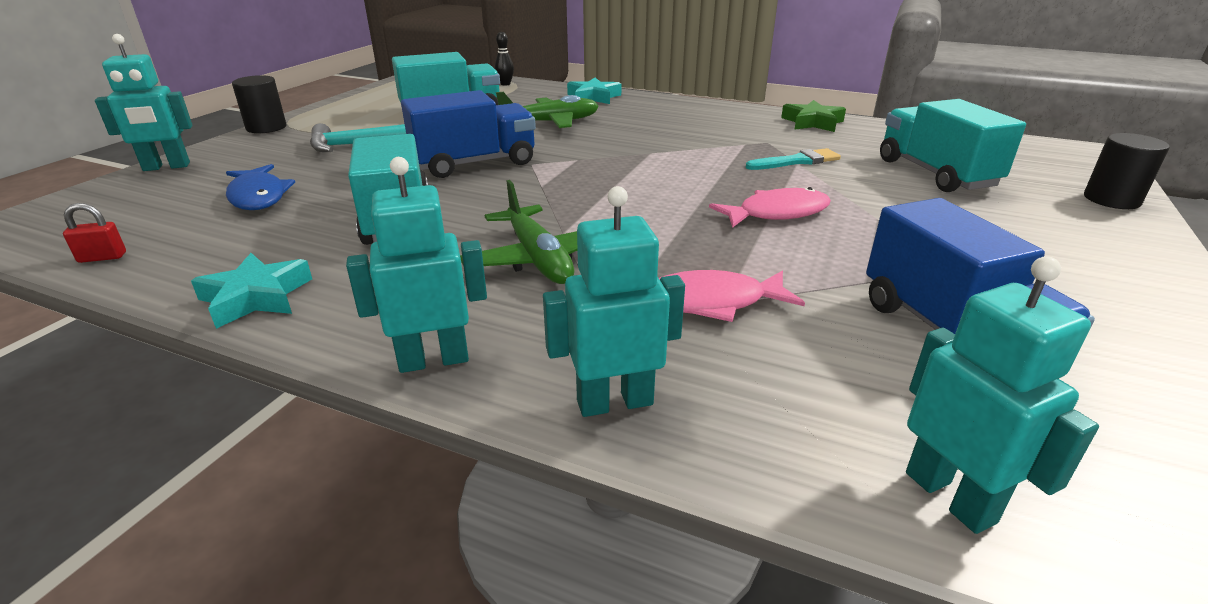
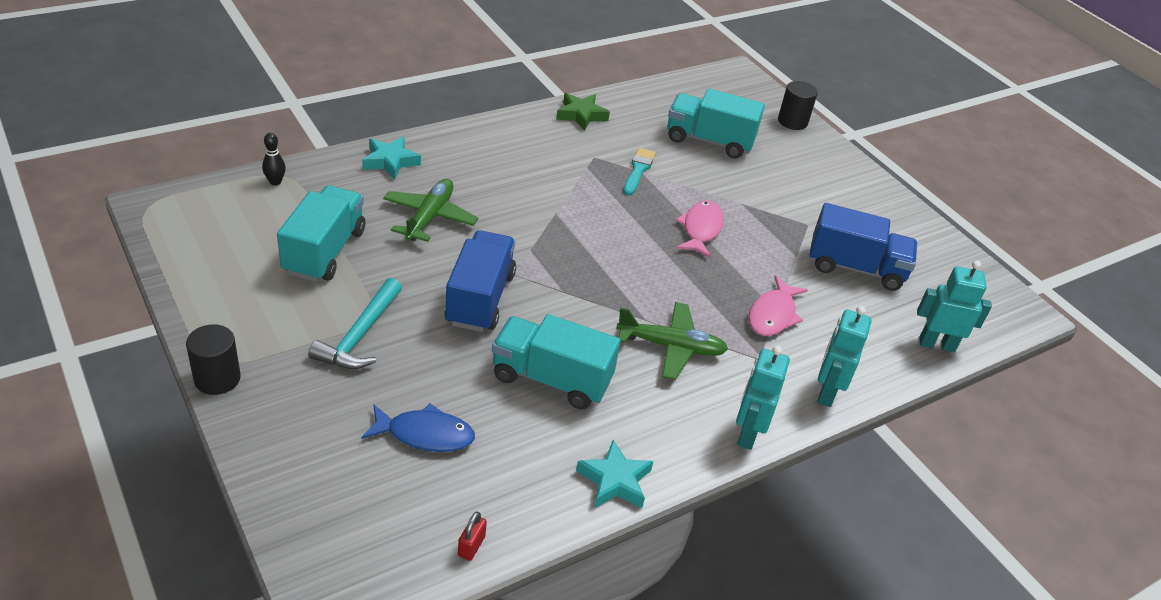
camera: 60 degrees left, 10 degrees up
turquoise robot [95,34,193,171] -> none

